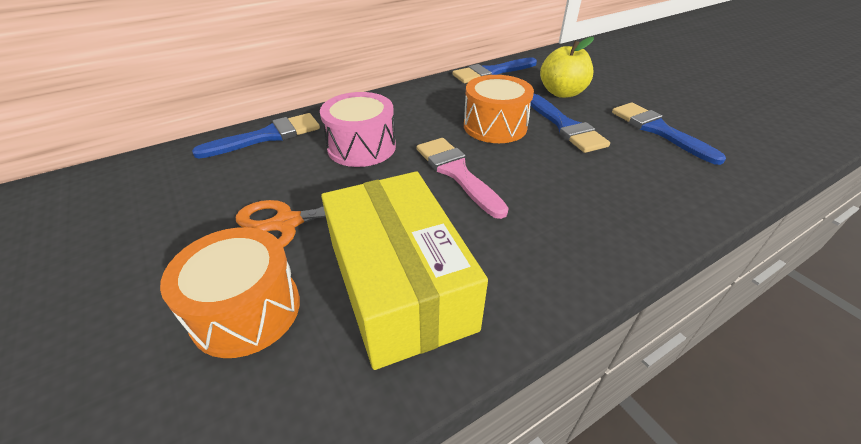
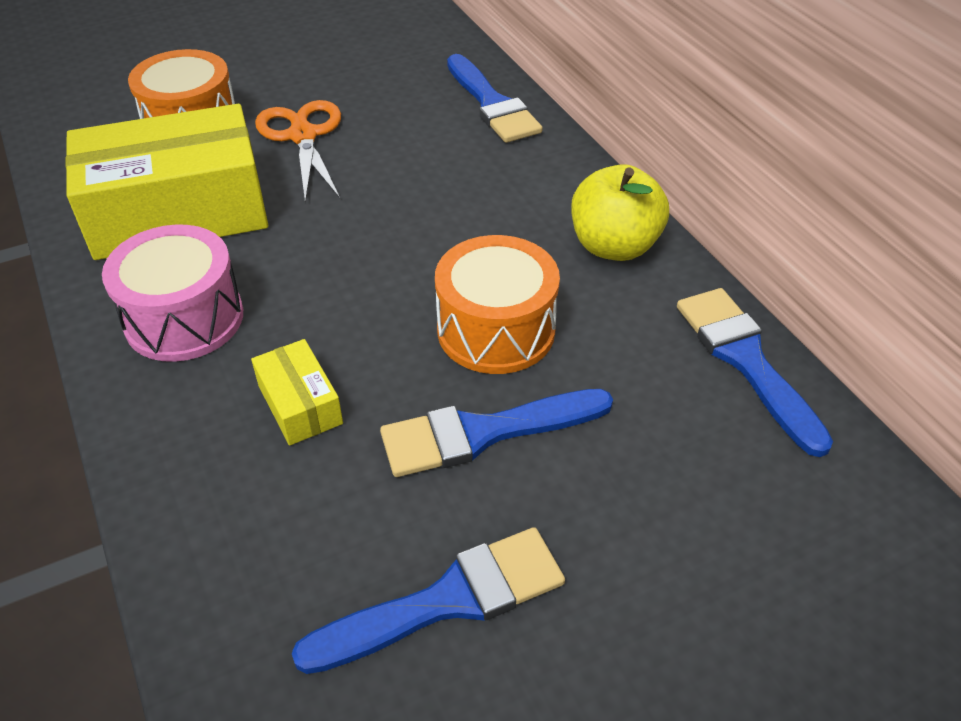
camera: 95 degrees right, 5 degrees up
pink drum [320,92,396,167] -> pink drum moved to [102,224,243,362]
pink brush [417,138,509,219] -> none
yellow apple [540,37,594,98] -> yellow apple moved to [571,164,669,261]
none -> yellow box [251,339,343,446]

